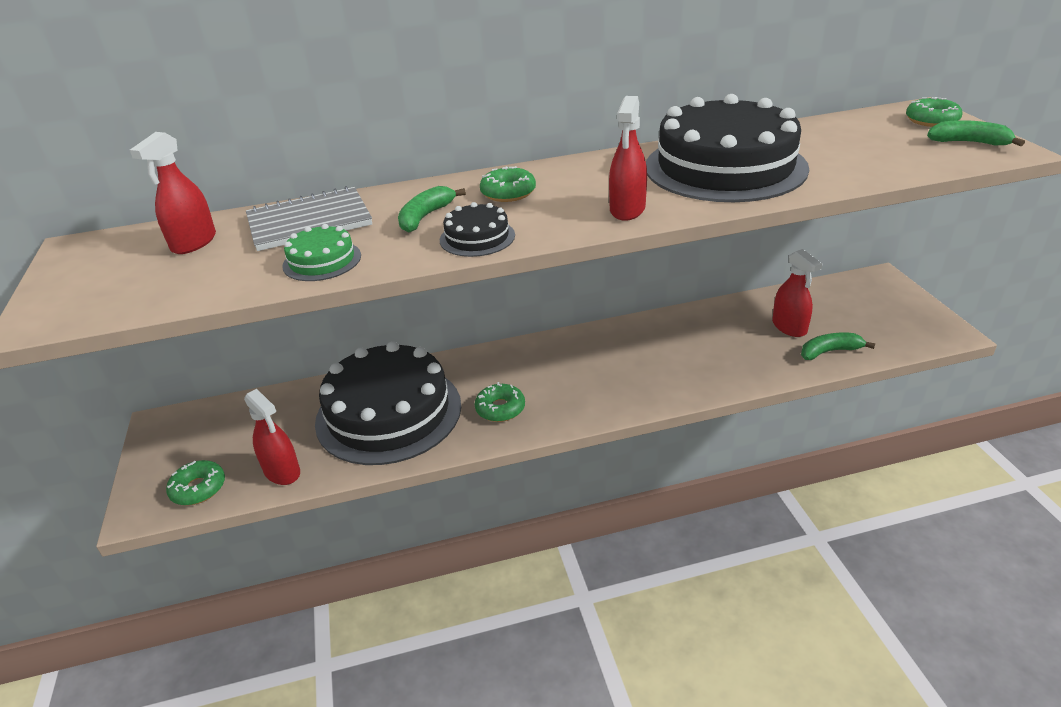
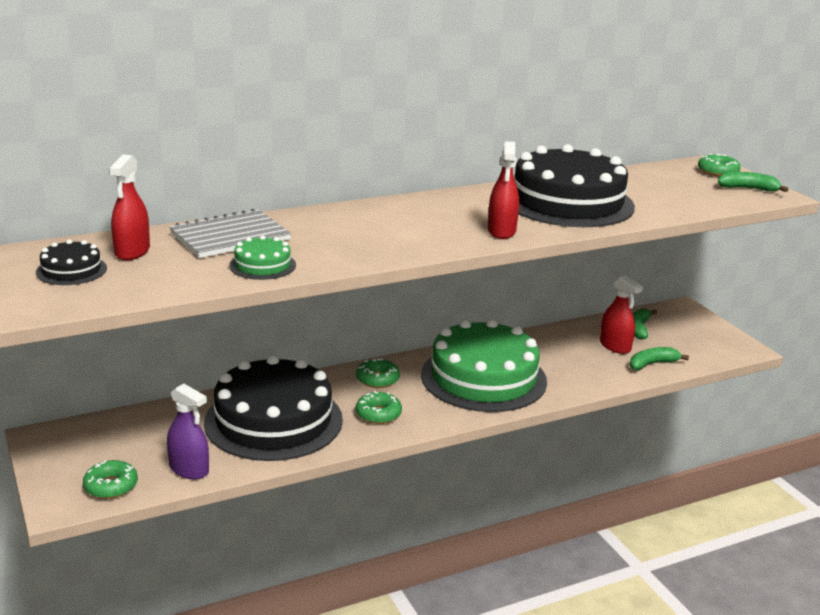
camera: 15 degrees left, 10 degrees down
red spray bottle [244,389,300,485] -> purple spray bottle [167,384,209,479]
green banana [398,186,466,232] -> green banana moved to [633,308,657,340]
black cake [440,202,515,257] -> black cake moved to [36,240,107,285]
green donut [480,166,536,202] -> green donut moved to [356,358,400,388]
none -> green cake [421,319,547,412]

